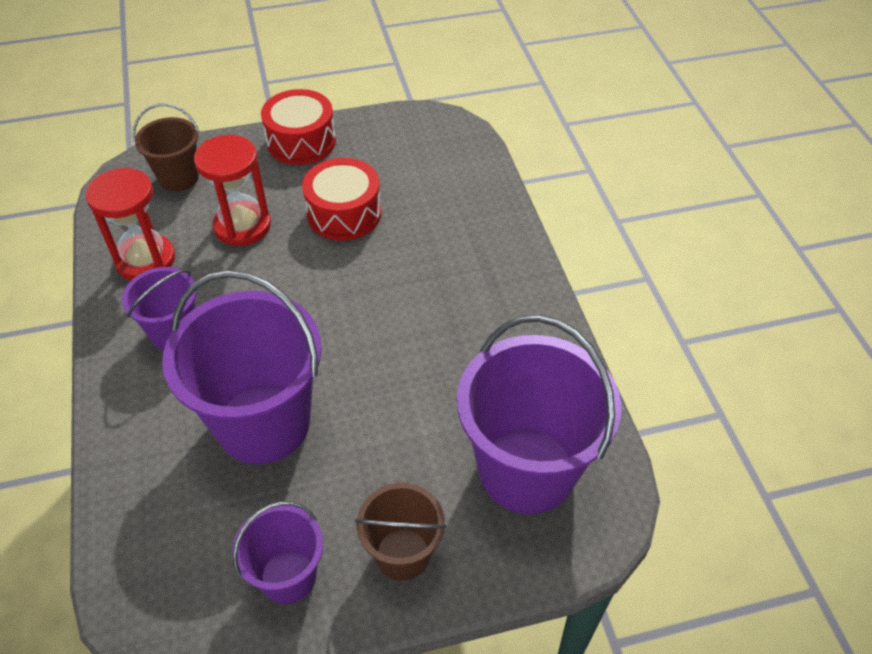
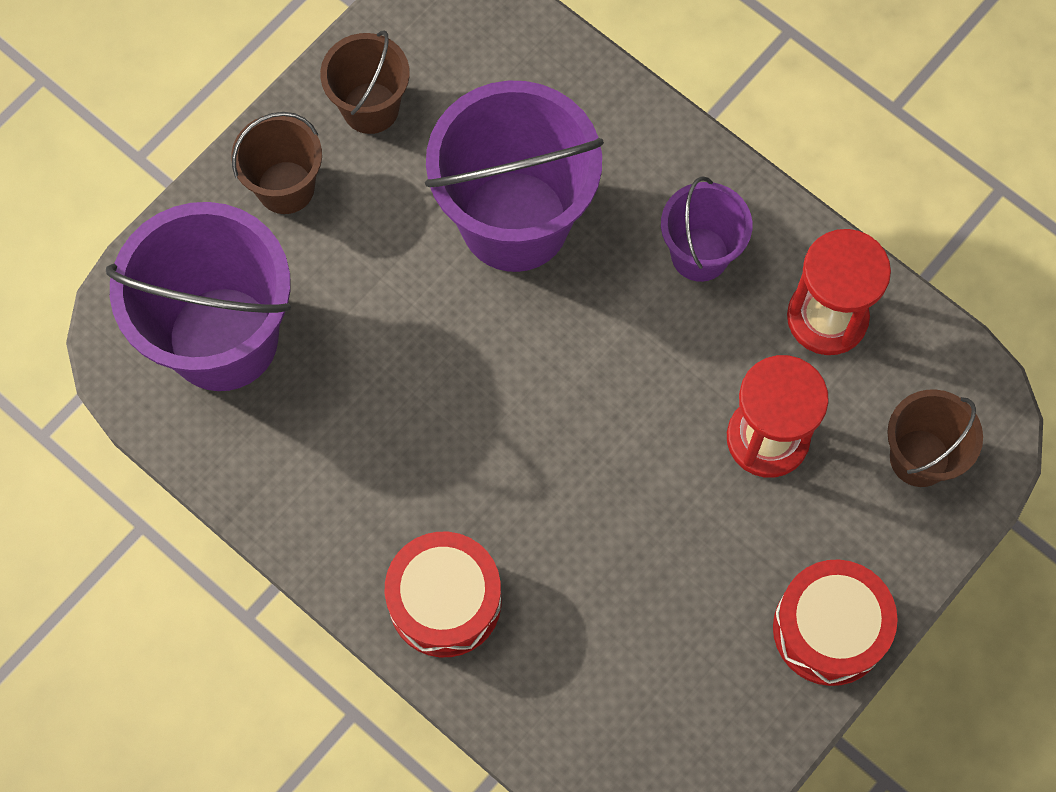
camera: 145 degrees right, 20 degrees up
purple bucket [232,501,323,604] -> brown bucket [320,31,410,134]
red drum [302,158,381,241] -> red drum moved to [385,532,501,657]

